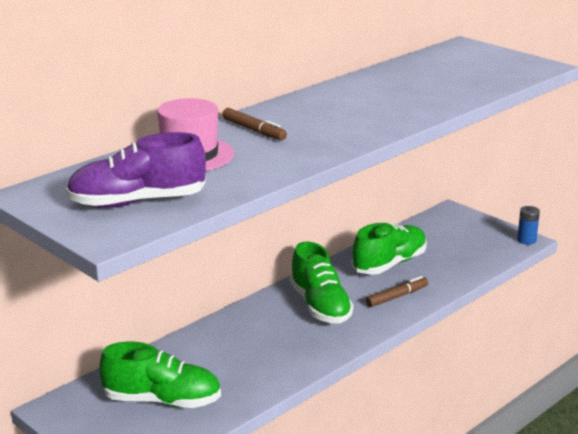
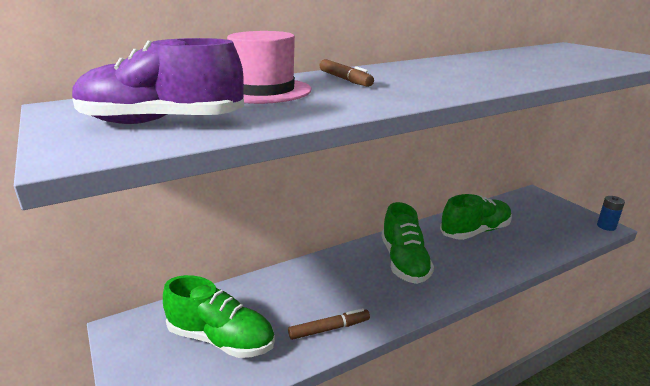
camera: 15 degrees right, 0 degrees up
brown marker [366,276,428,307] -> brown marker moved to [288,308,370,340]

